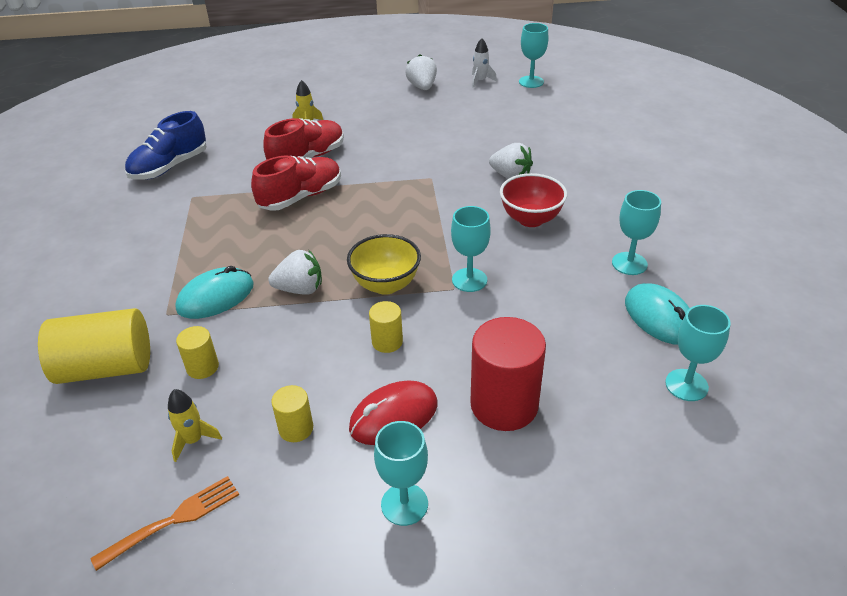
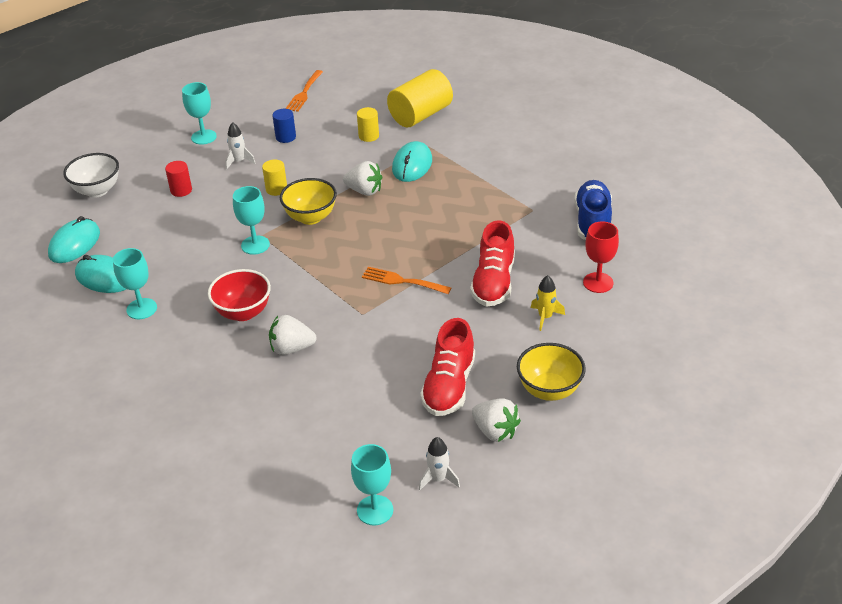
camera: 145 degrees right, 0 degrees up
yellow rocket [168,389,222,462] -> none
red shoe [251,155,341,211] -> red shoe moved to [420,318,475,416]
white strawberry [268,250,322,295] -> white strawberry turned 120 degrees counterclockwise [343,161,382,196]
yellow cylinder [271,385,313,442] -> blue cylinder [272,109,296,143]
red mouse [349,380,437,445] -> white rocket [225,122,256,170]
red cylinder [470,317,546,431] -> red cylinder [165,161,192,197], size x0.50
turquoise goblet [665,305,730,401] -> turquoise mouse [48,216,100,263]
none -> white bowl [63,153,119,198]
none -> orange fork [362,267,451,294]
none -> yellow bowl [517,343,586,401]
none -> red goblet [583,221,619,293]

